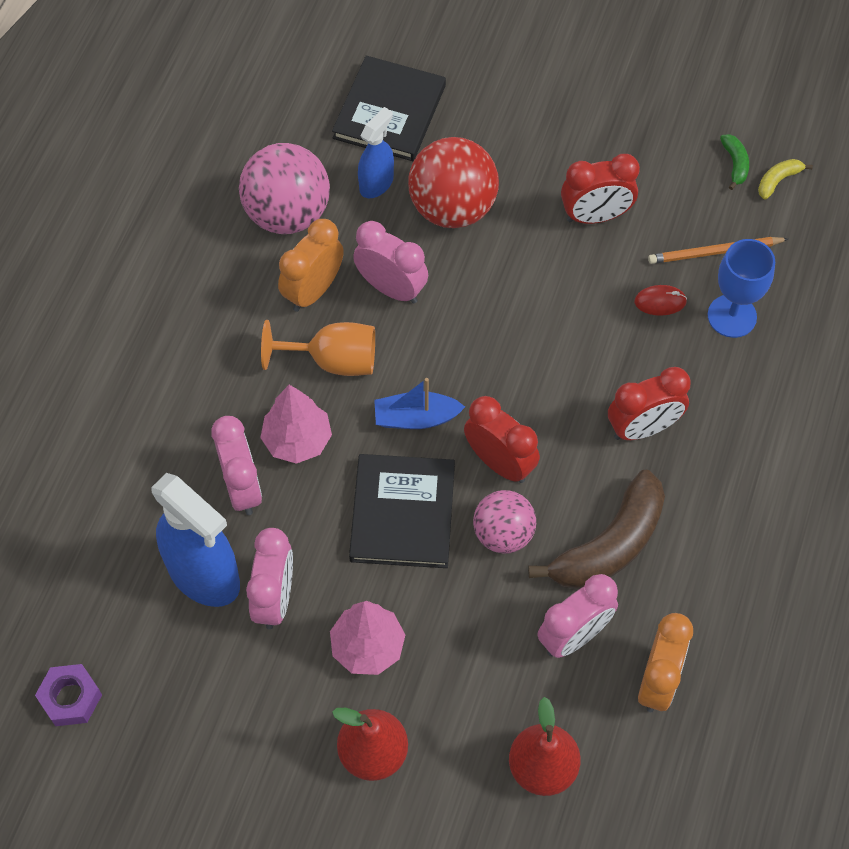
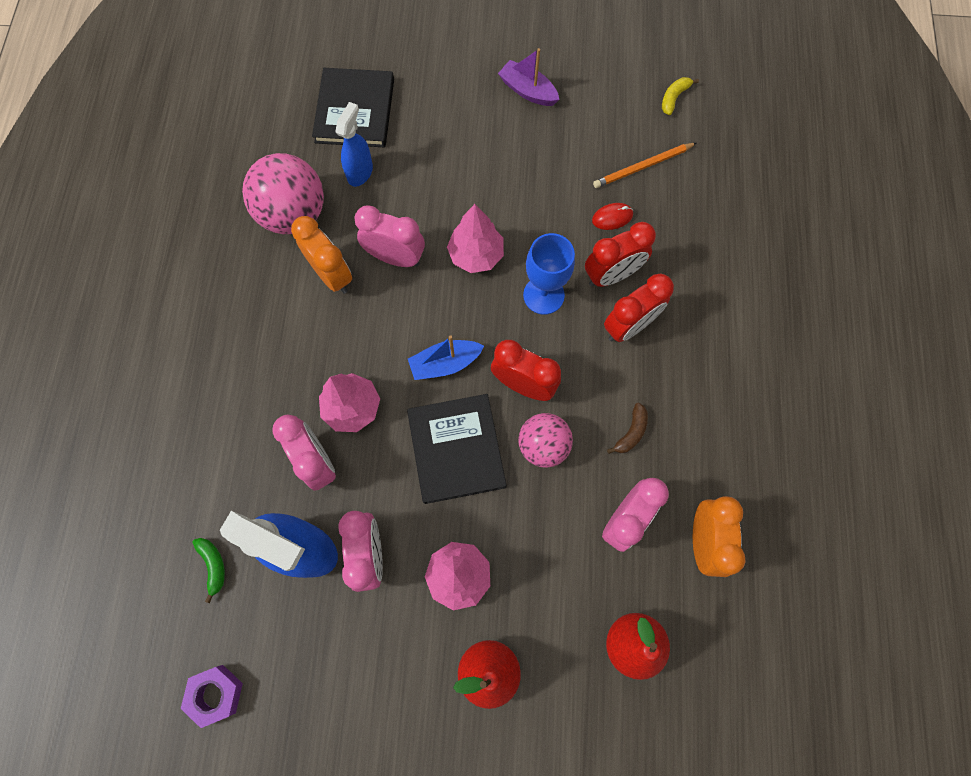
camera: 15 degrees left, 10 degrees up
orange goblet [261,320,375,376] -> none
orange clock [278,219,344,312] -> orange clock turned 120 degrees clockwise [291,216,352,294]
red ball [408,137,499,228] -> none
brown banana [528,470,665,589] -> brown banana [607,403,648,454], size x0.43
red clock [561,154,640,224] -> red clock moved to [585,222,656,287]
blue goblet [708,239,775,338] -> blue goblet moved to [523,233,575,315]
green banana [720,134,749,190] -> green banana moved to [192,538,225,603]
none -> pink tree [447,204,504,273]
none -> purple boat [498,48,559,106]

